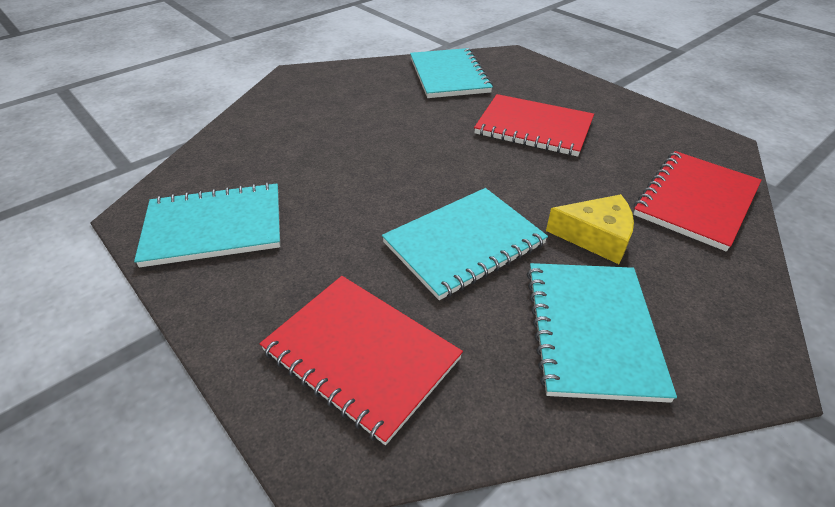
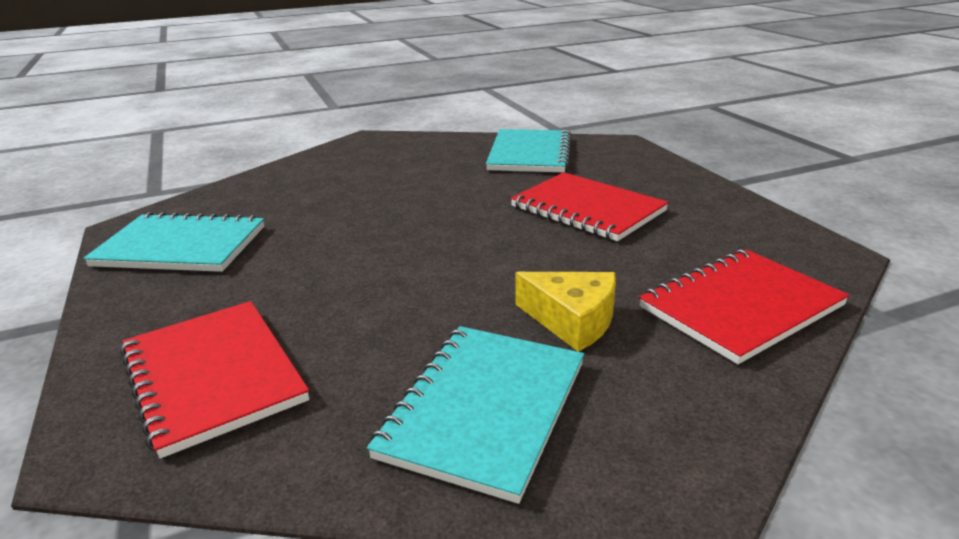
camera: 20 degrees right, 15 degrees down
turquoise notebook [382,188,548,300] -> none

